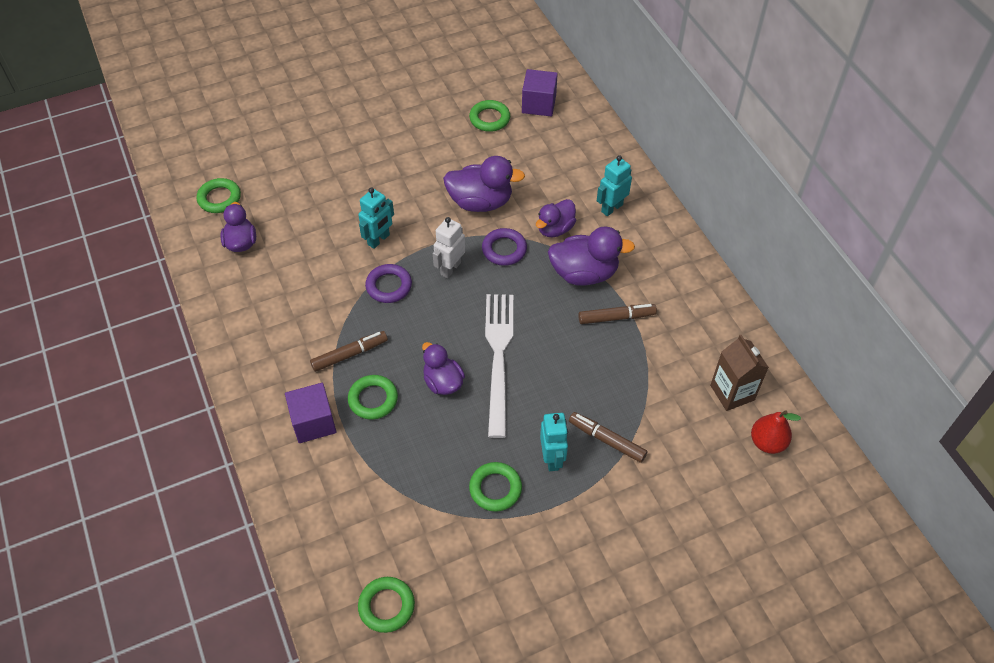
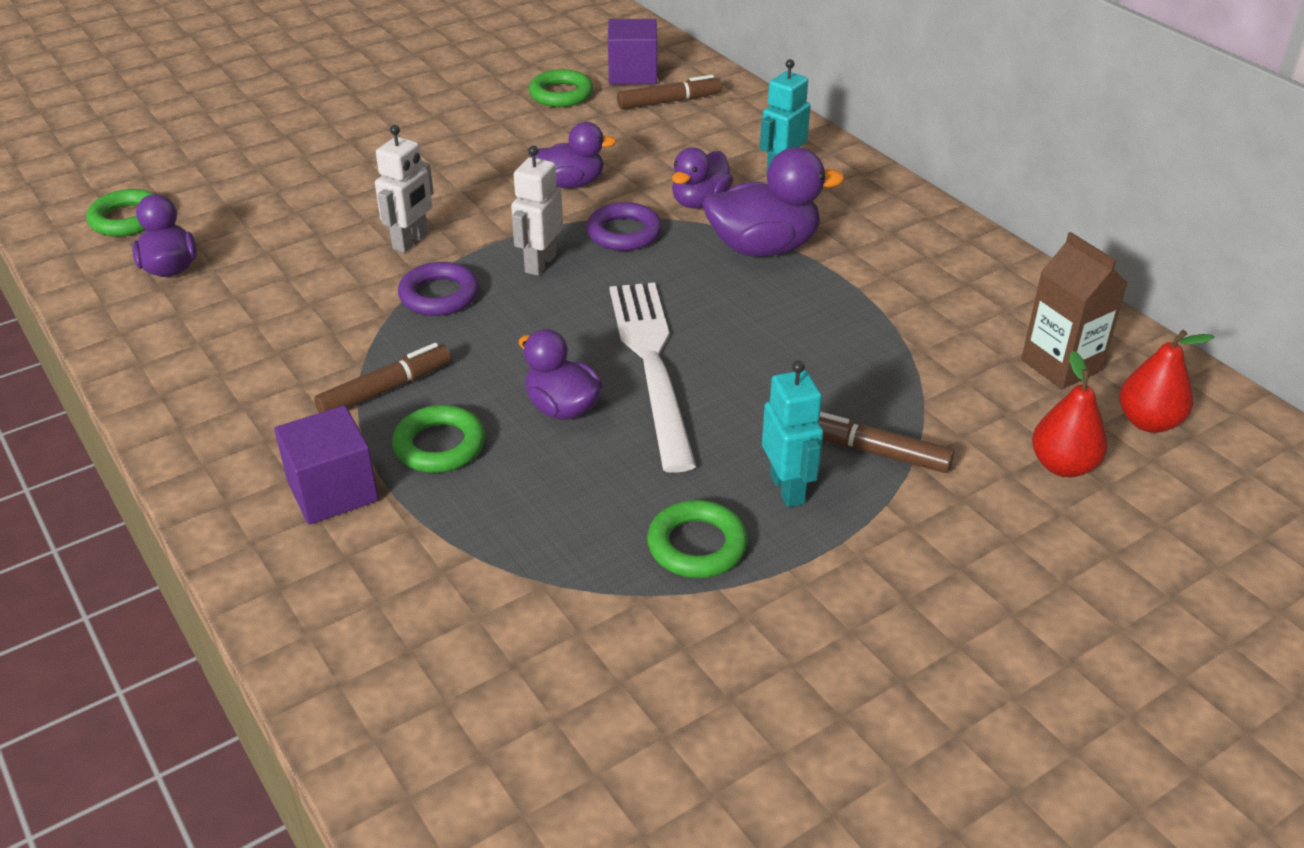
camera: 10 degrees left, 15 degrees down
turquoise robot [358,187,394,249] -> white robot [375,125,434,253]
green ring [358,577,415,633] -> none
purple duck [443,156,525,212] -> purple duck [530,122,617,188], size x0.66
brown marker [578,304,657,324] -> brown marker moved to [617,75,722,109]
none -> red pear [1032,351,1108,477]

